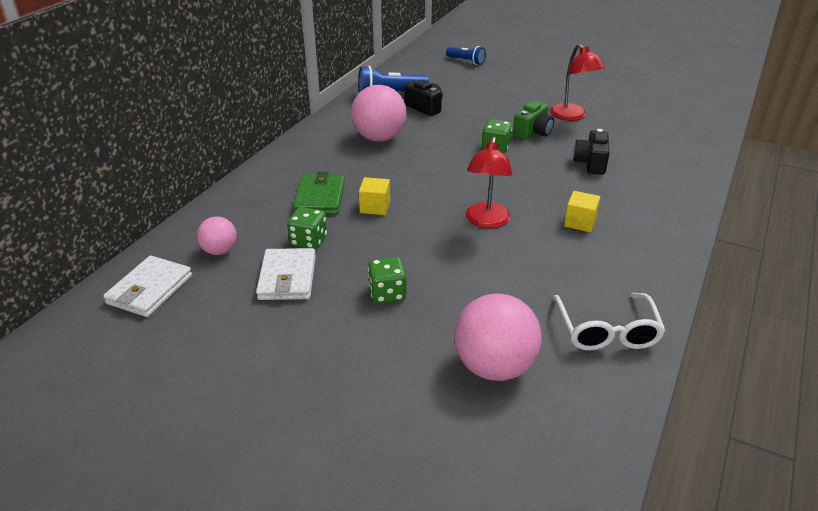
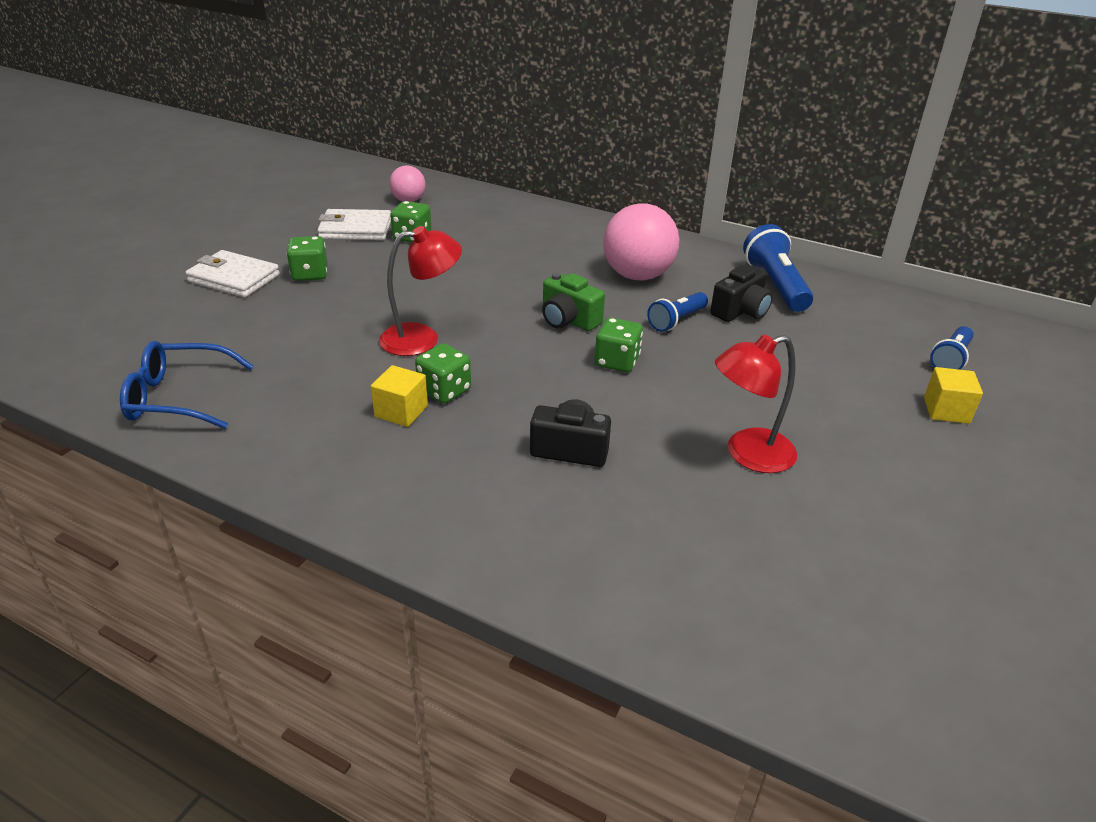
camera: 90 degrees right, 0 degrees up
white wallet [103,256,192,317] -> white wallet moved to [185,250,280,298]
green wallet [293,172,345,214] -> none
yellow cube [359,177,390,215] -> yellow cube moved to [924,367,983,424]
pink ball [454,294,542,381] -> none
red lamp [466,137,512,228] -> red lamp turned 150 degrees clockwise [379,226,462,356]
green camera [513,101,554,140] -> green camera moved to [542,273,605,331]
white glasses [554,293,666,350] -> blue glasses [120,341,254,429]
none -> green dice [415,343,471,404]
none -> blue flashlight [647,292,708,332]

